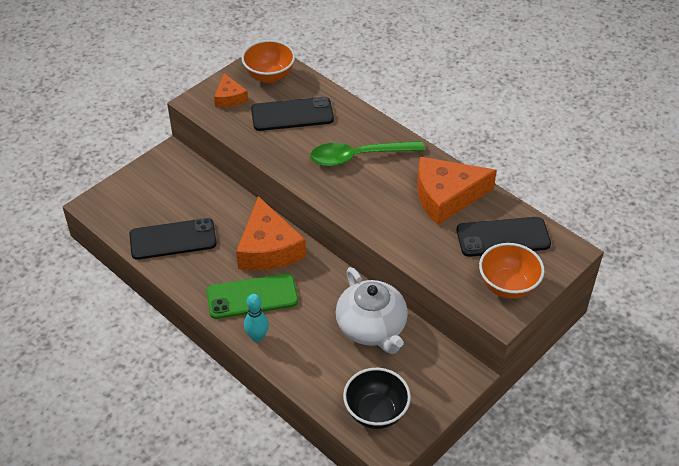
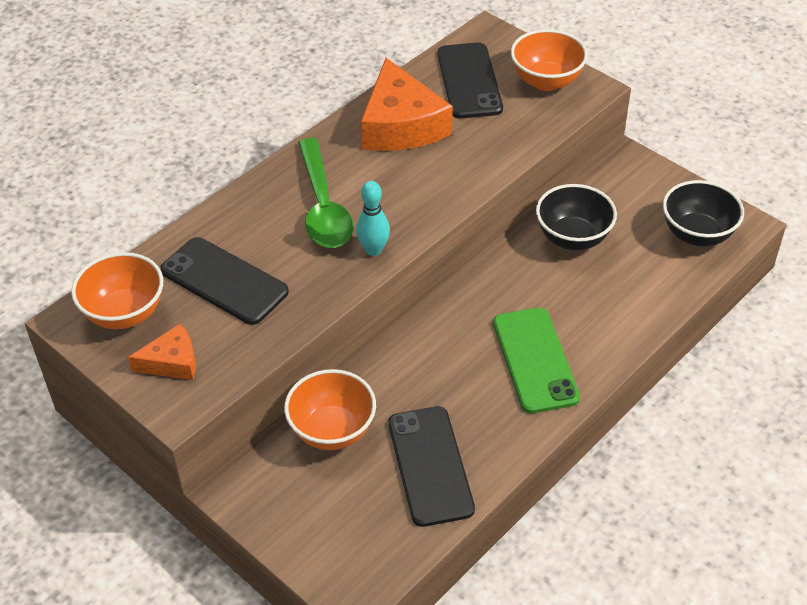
camera: 90 degrees left, 0 degrees up
orange cheese [236,196,306,271] -> none
turquoise bowling pin [244,294,269,342] -> turquoise bowling pin moved to [356,181,390,256]
black phone [251,97,334,131] -> black phone turned 45 degrees counterclockwise [160,237,289,325]
white teapot [336,267,408,354] -> black bowl [536,184,617,250]
none -> orange bowl [284,369,376,450]

